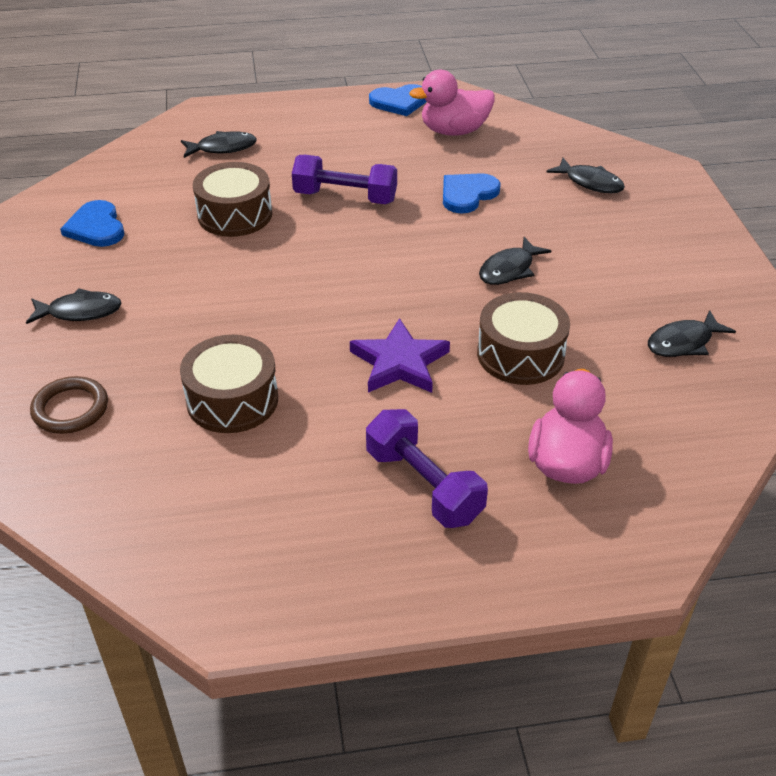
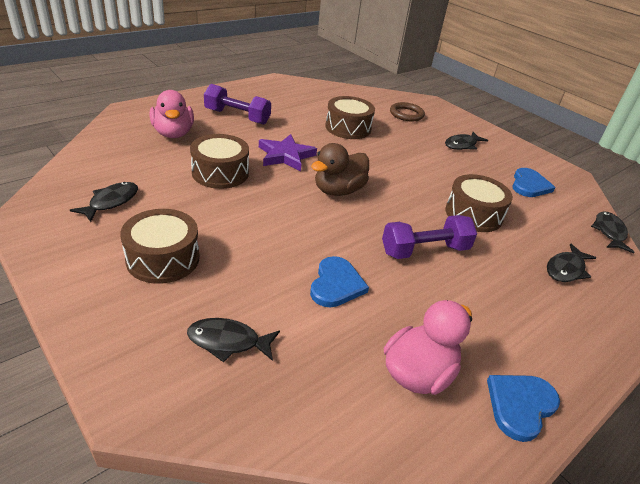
camera: 145 degrees right, 5 degrees down
blue heart [60,200,124,247] -> blue heart turned 75 degrees clockwise [512,168,556,197]
black fish [479,237,551,285] -> black fish moved to [591,211,635,254]
none -> brown drum [120,209,200,284]
none -> brown duck [311,143,369,196]

